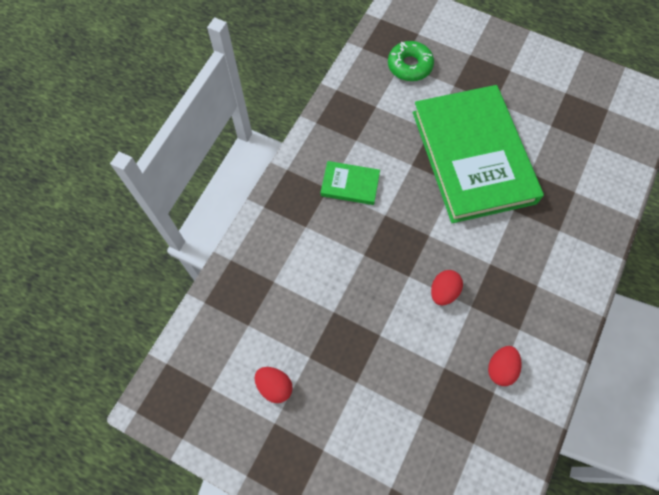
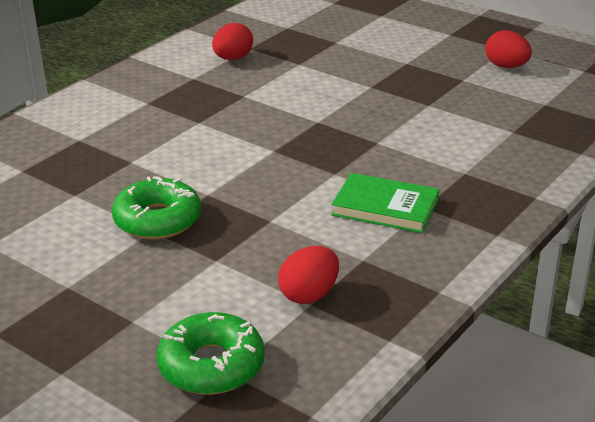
camera: 170 degrees left, 35 degrees down
green book [413,85,544,223] -> green donut [112,176,201,239]
red egg [431,270,463,305] -> red egg moved to [278,246,339,304]

